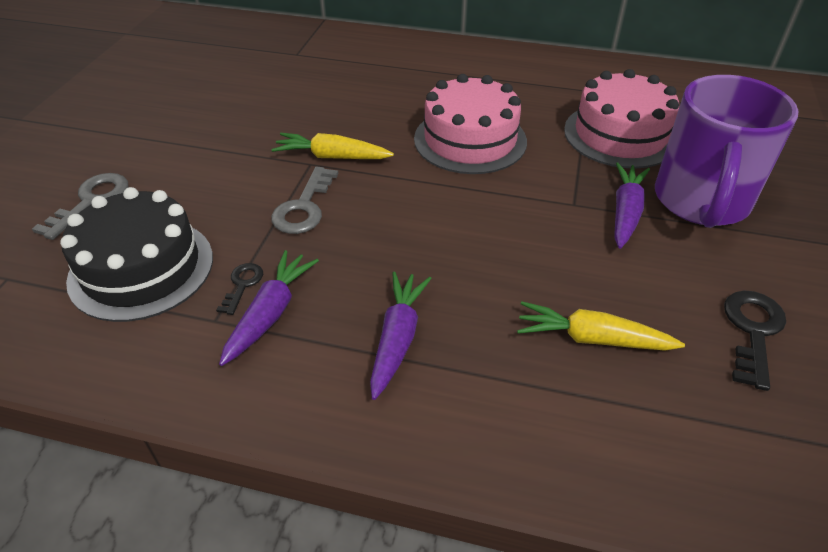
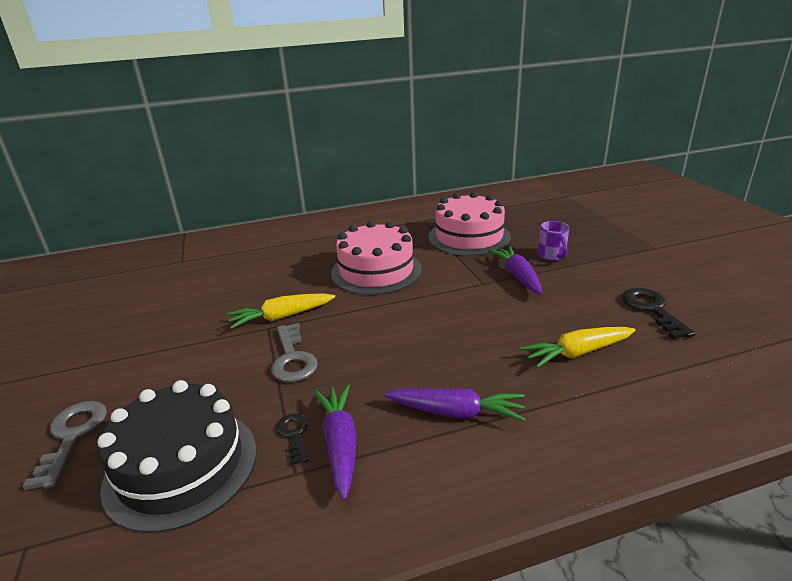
camera: 30 degrees left, 15 degrees down
purple carrot [370,271,432,400] -> purple carrot turned 120 degrees clockwise [384,388,525,421]
purple mug [655,75,798,228] -> purple mug [538,221,569,261], size x0.40

